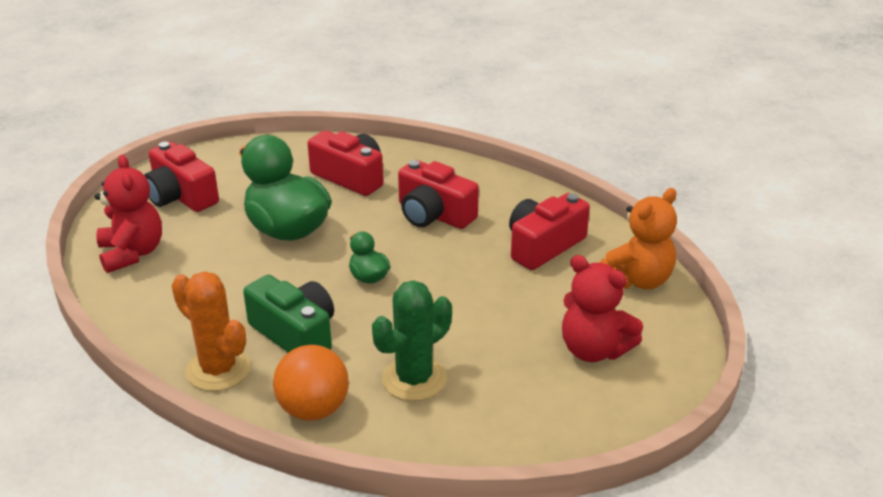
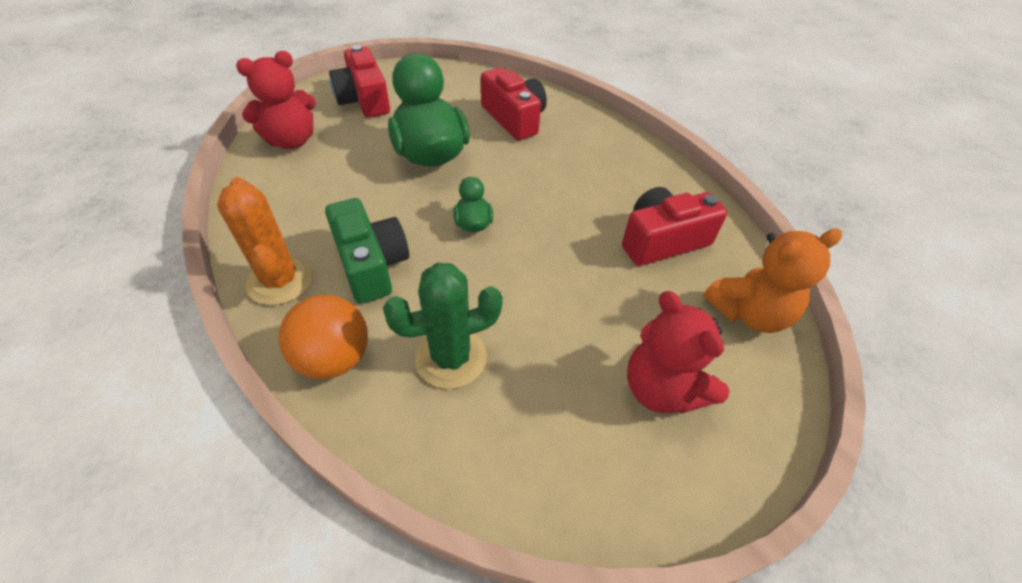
camera: 20 degrees right, 15 degrees up
red teddy bear [95,155,162,273] -> red teddy bear turned 60 degrees clockwise [236,51,316,149]
red camera [398,160,479,229] -> none

